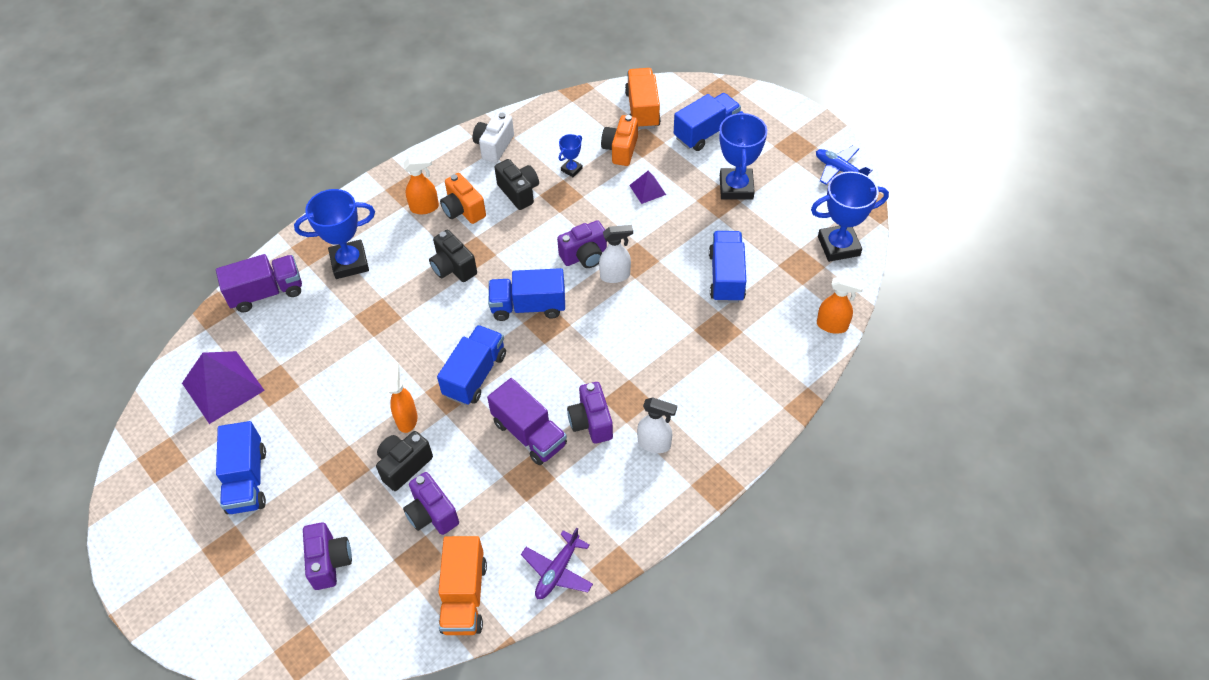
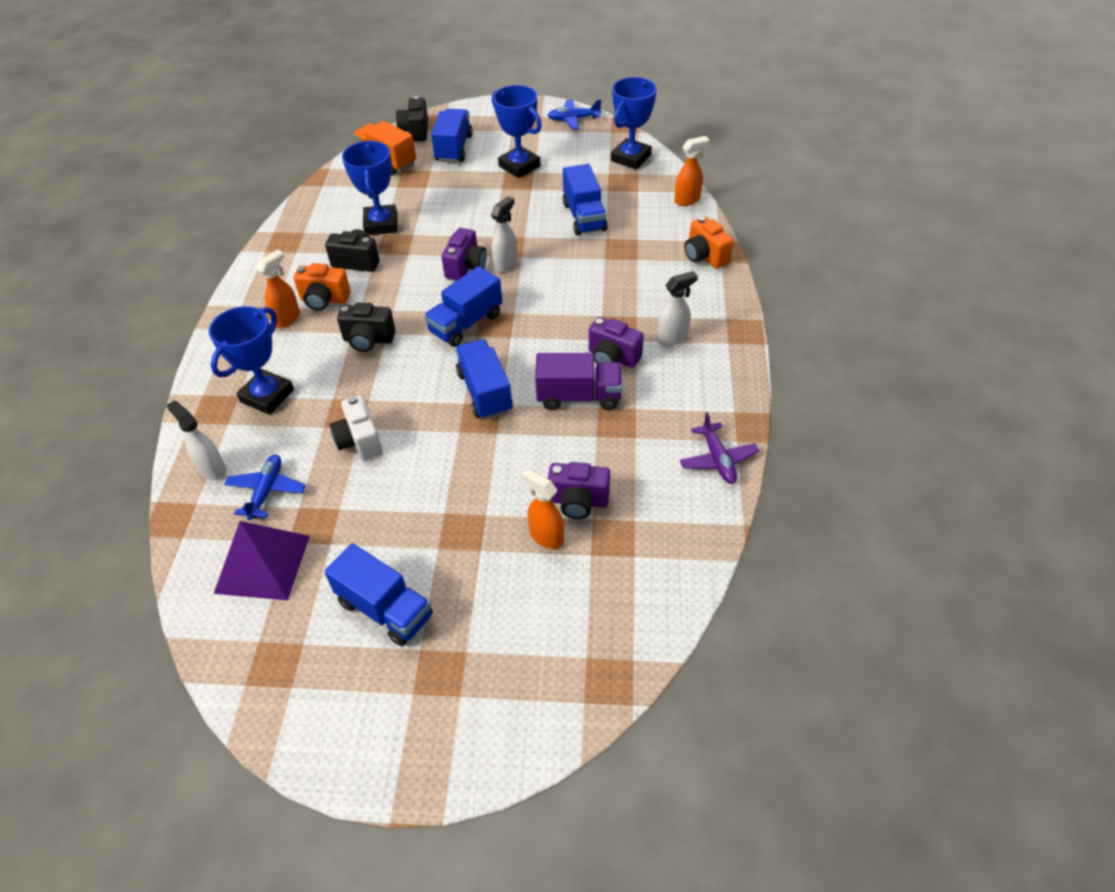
camera: 45 degrees left, 5 degrees down
purple truck [216,254,302,312] -> white spray bottle [166,401,226,480]
purple camera [303,522,352,590] -> none
black camera [376,431,433,491] -> black camera moved to [396,96,428,141]
orange spray bottle [387,362,418,433] -> orange spray bottle moved to [521,468,564,549]
orange truck [438,536,487,635] -> none
white camera [472,112,514,163] -> white camera moved to [330,395,383,461]
blue trophy [559,134,583,177] -> blue trophy [342,141,397,235], size x2.04
orange camera [601,115,638,166] -> orange camera moved to [684,216,734,269]
purple pyramid [629,171,666,204] -> none
blue truck [709,231,746,303] -> blue truck turned 150 degrees counterclockwise [563,164,608,235]
none -> blue plane [224,455,306,520]

